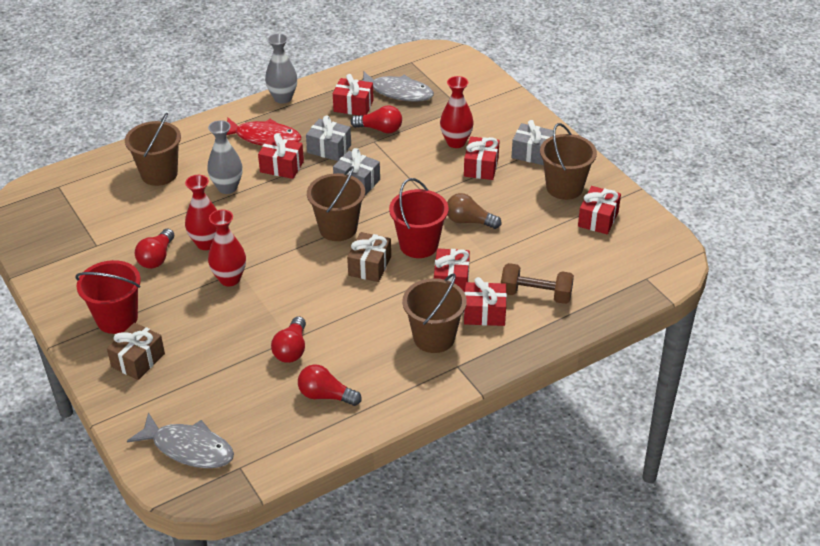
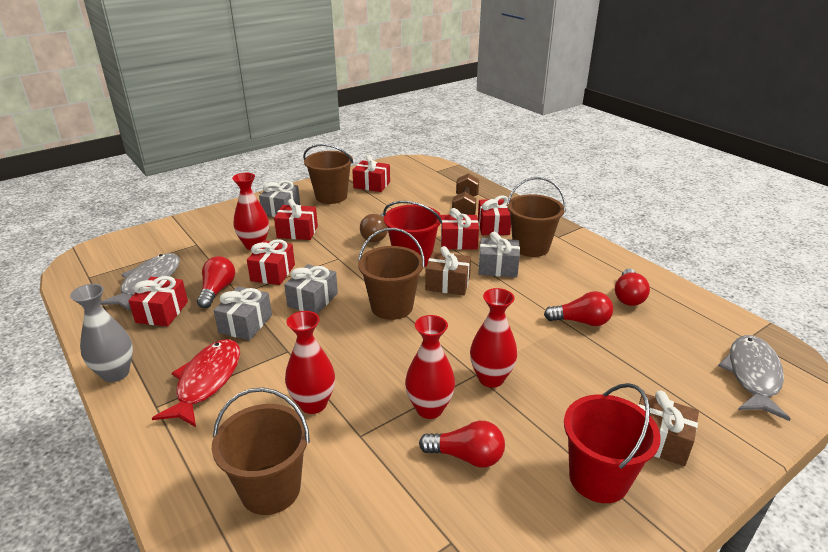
camera: 95 degrees left, 10 degrees down
grey vase [207,120,242,194] -> red vase [285,311,335,414]
red gift [258,133,304,179] -> red gift moved to [247,239,295,285]
none -> grey gift [479,232,520,277]

